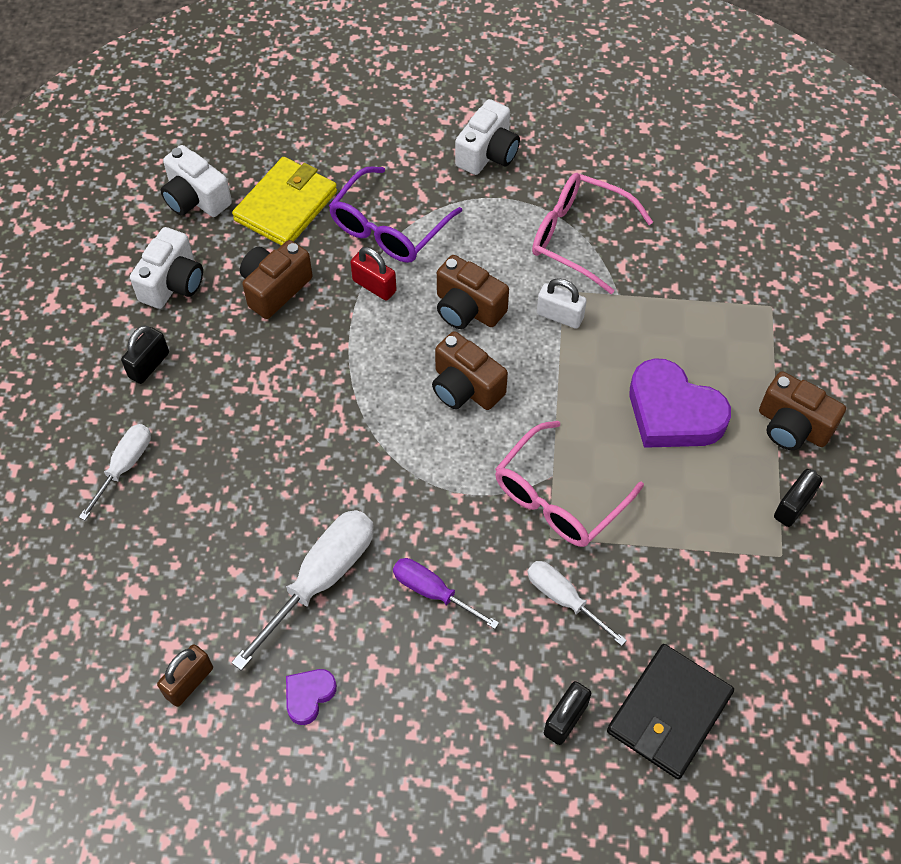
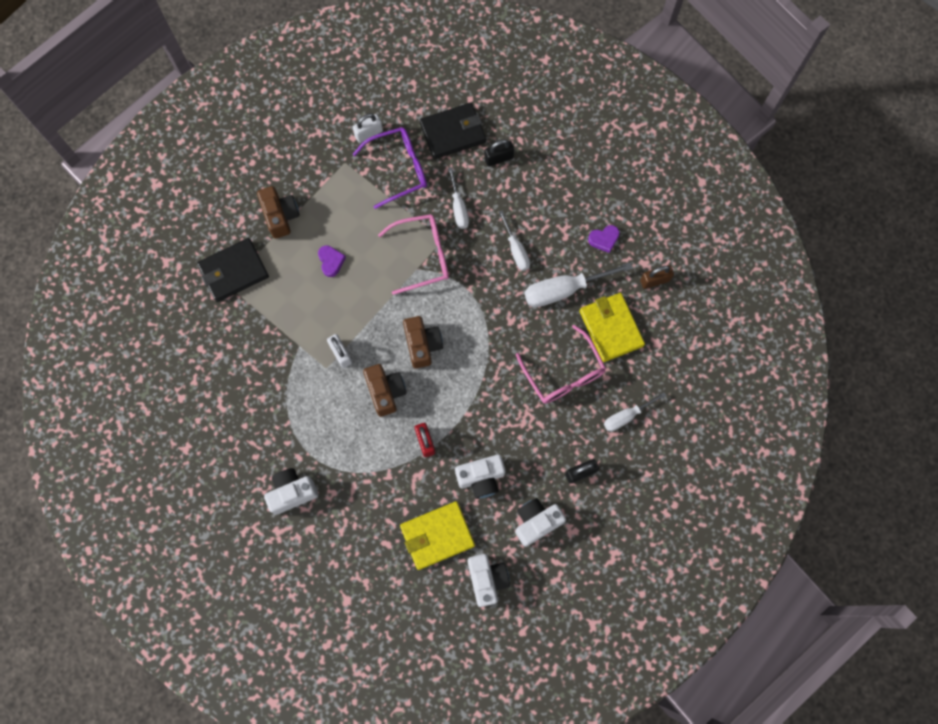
camera: 145 degrees left, 15 degrees up
brown camera [240,240,313,319] -> white camera [455,454,506,499]
purple glasses [329,167,462,263] -> purple glasses moved to [353,127,427,209]
purple screwdriver [393,558,499,629] -> white screwdriver [499,210,530,271]
pink glasses [532,173,653,294] -> pink glasses moved to [516,325,606,404]
purple heart [629,358,731,448] -> purple heart [318,245,346,277], size x0.49
black padlock [774,469,822,527] -> none
none -> black wallet [197,238,269,302]
none -> white padlock [353,113,383,143]
none -> yellow wallet [580,293,645,362]

